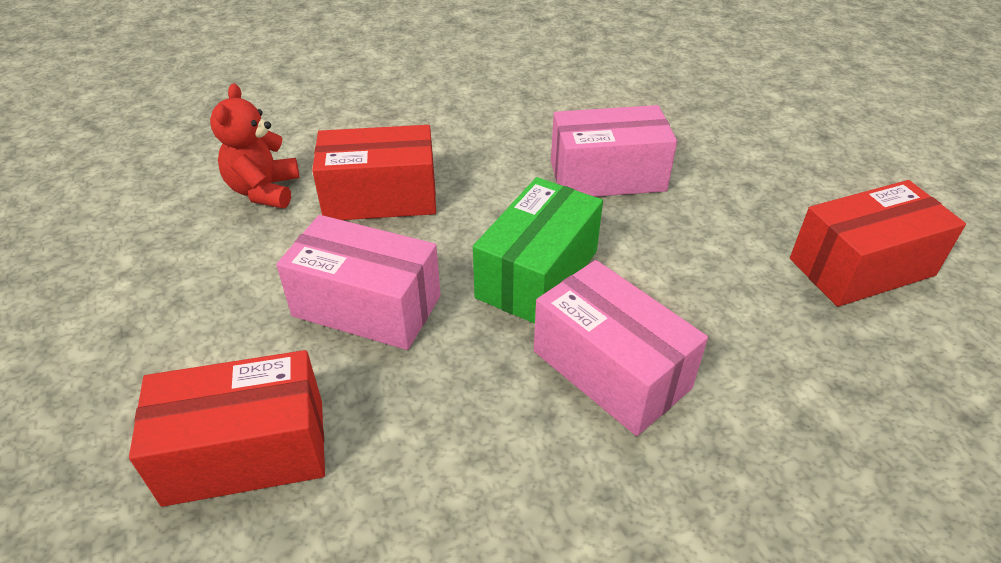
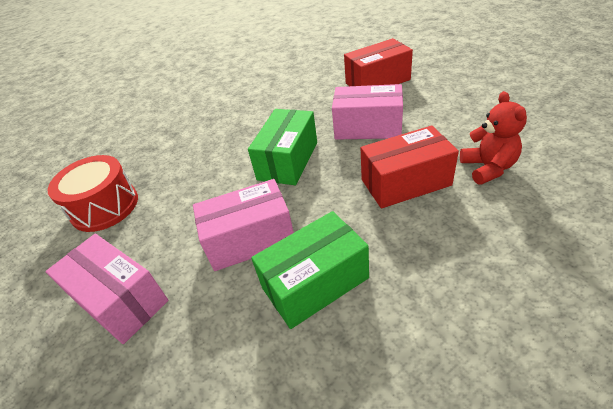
camera: 175 degrees right, 0 degrees up
pink box [534,260,708,436] -> pink box moved to [46,234,169,344]
red box [790,180,966,307] -> red drum [48,155,138,232]
none -> green box [251,211,369,329]

